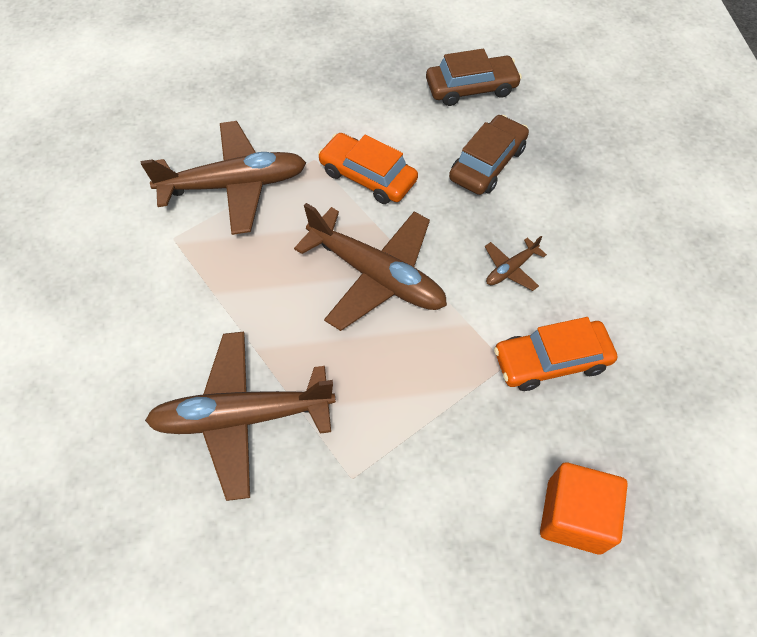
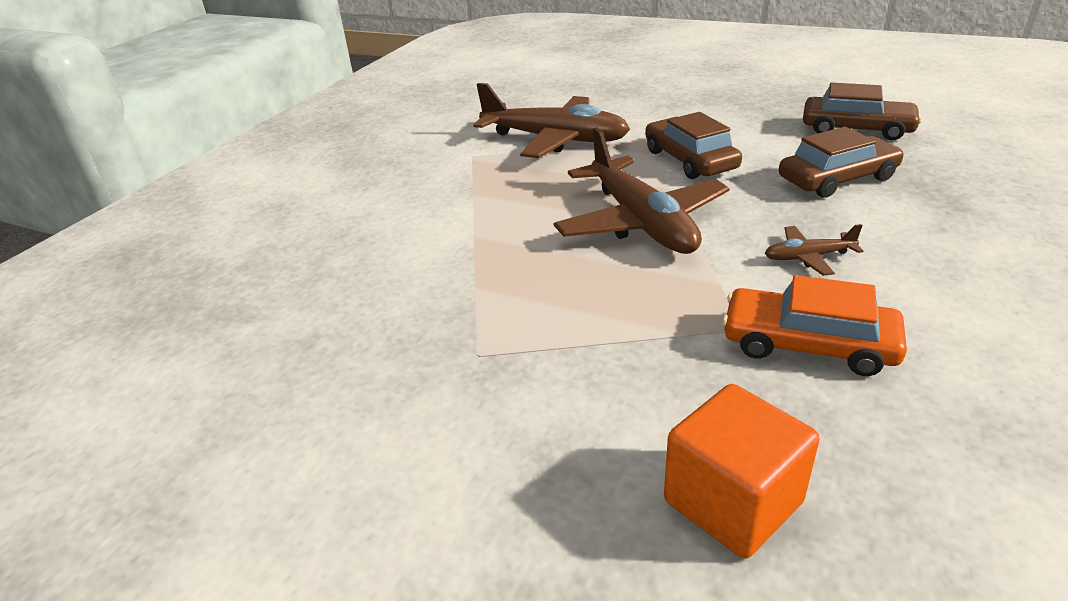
camera: 35 degrees right, 25 degrees down
brown plane [145,332,336,501] -> none
orange car [318,133,418,204] -> brown car [645,112,742,179]

